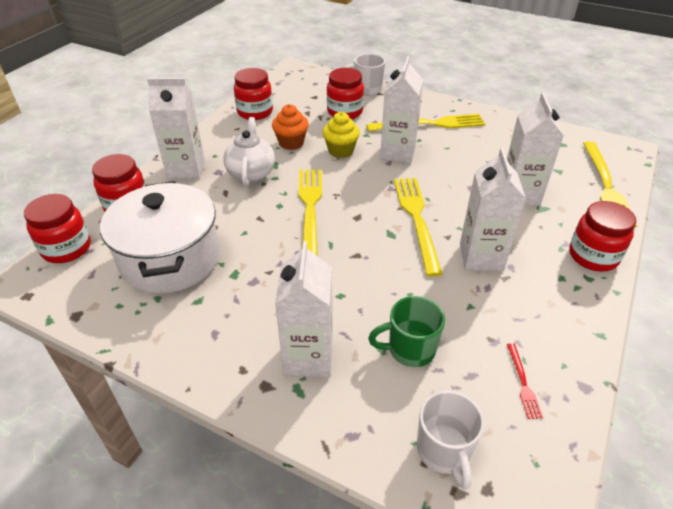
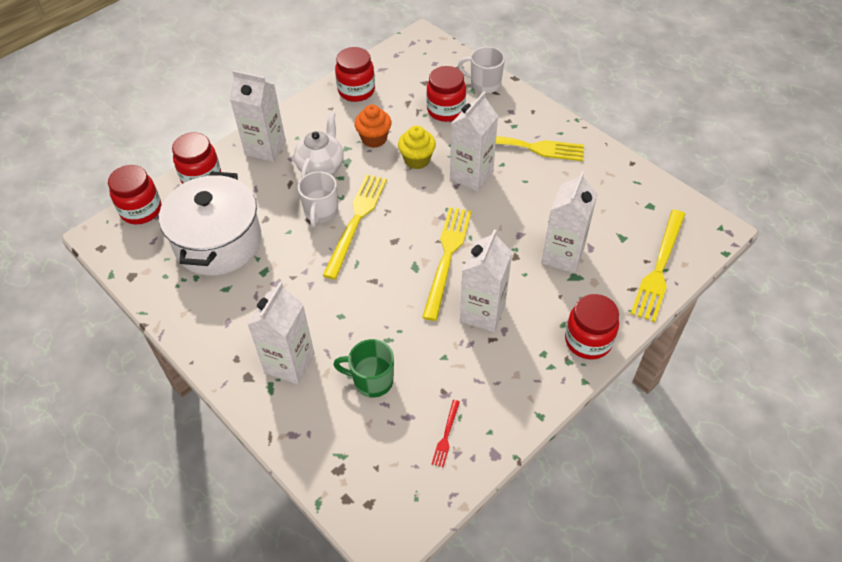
camera: 20 degrees right, 10 degrees up
white mug [417,391,484,490] -> white mug moved to [298,171,338,227]

